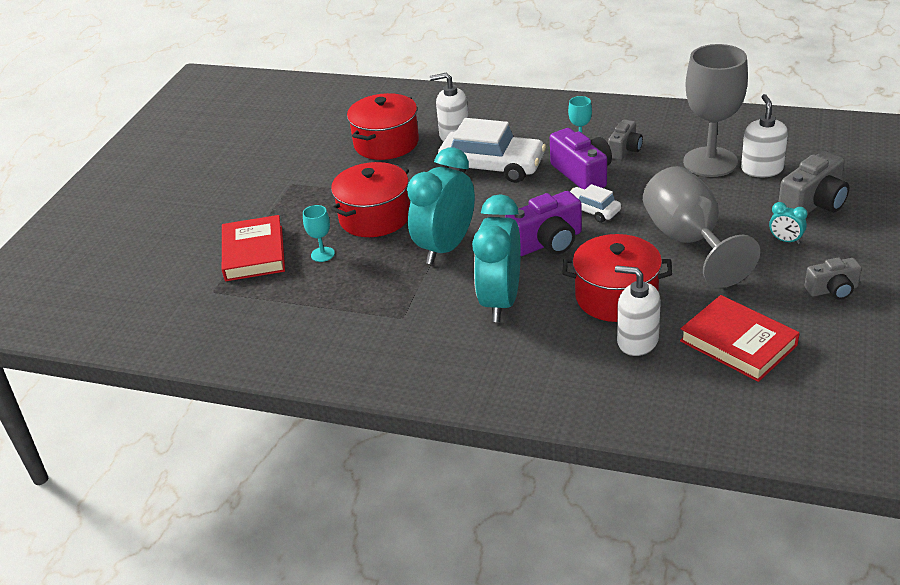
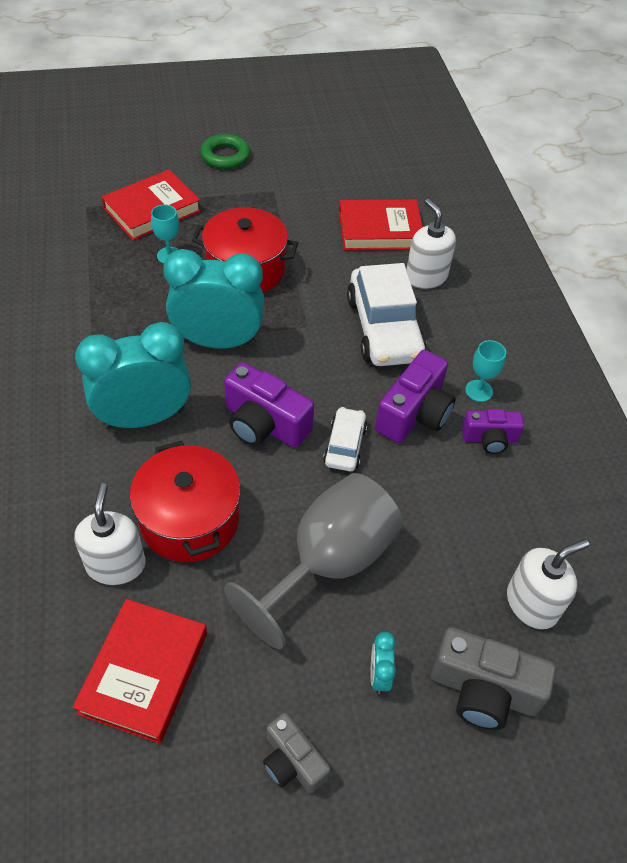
camera: 55 degrees right, 15 degrees up
red pot [347,93,419,160] -> red book [339,199,423,251]
grey camera [608,120,643,160] -> purple camera [462,409,524,454]
grey goblet [683,44,748,177] -> none
none -> green ring [200,134,250,169]

